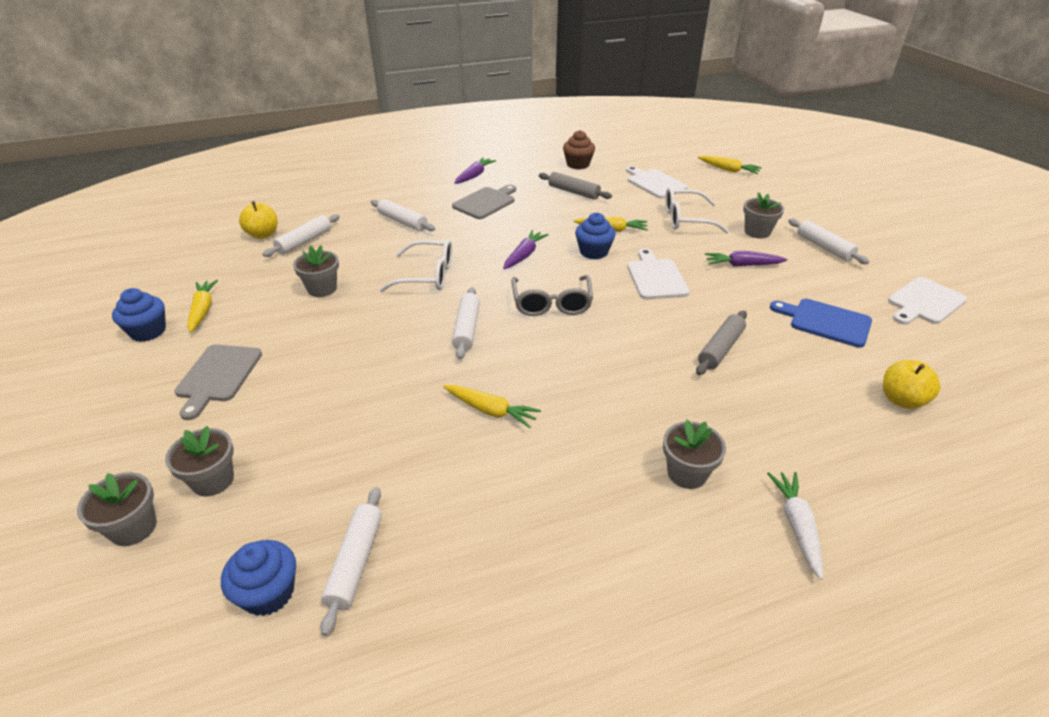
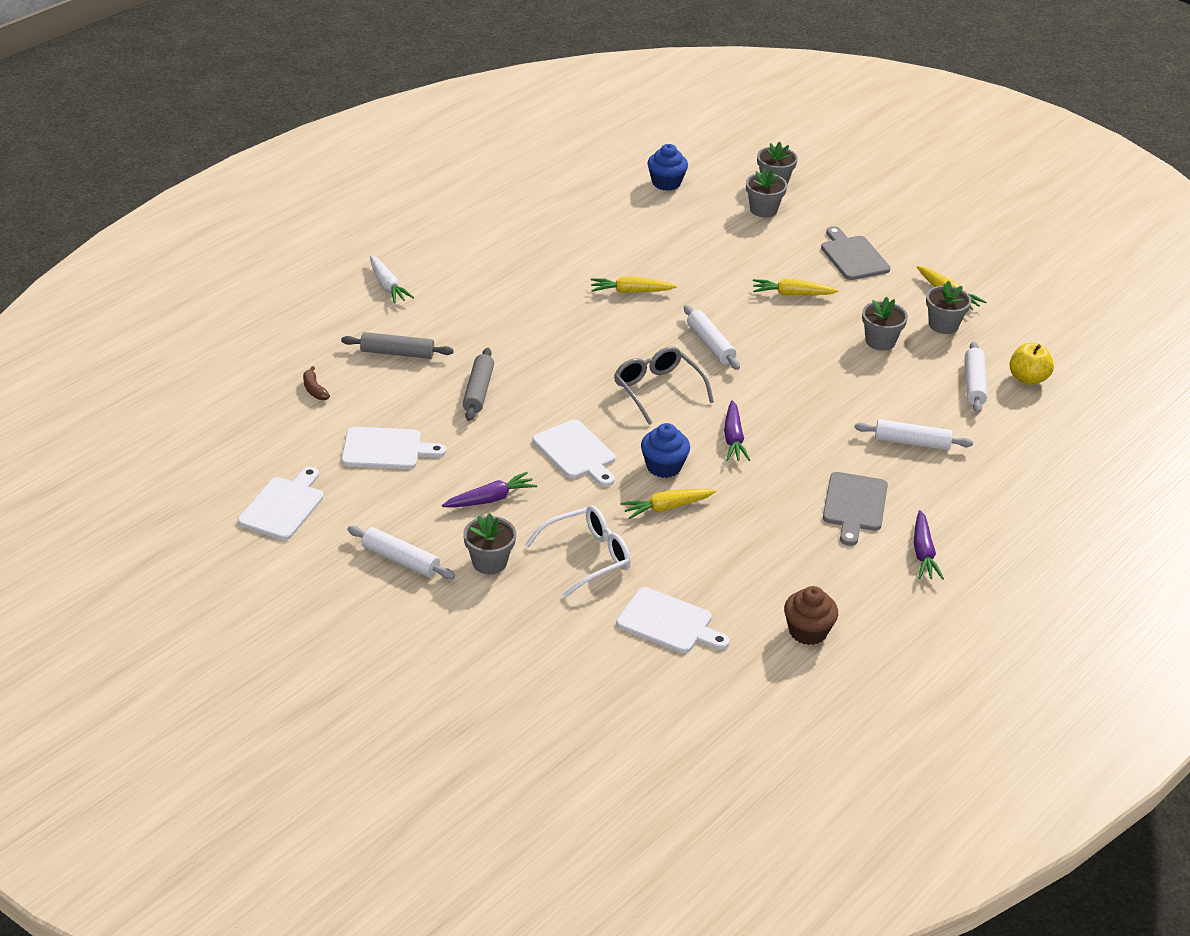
camera: 150 degrees right, 0 degrees up
blue cupcake [112,288,166,342] -> none
white rolling pin [320,487,382,636] -> none
white glasses [379,239,452,292] -> none
grey rolling pin [539,172,612,200] -> grey rolling pin moved to [341,332,454,359]
grey flower pot [663,420,726,489] -> grey flower pot moved to [926,281,971,334]
yellow carrot [698,155,762,174] -> yellow carrot moved to [753,279,839,295]
blue cutting board [770,299,872,348] -> white cutting board [341,427,446,469]
yellow apple [883,360,940,409] -> brown banana [303,366,330,400]

